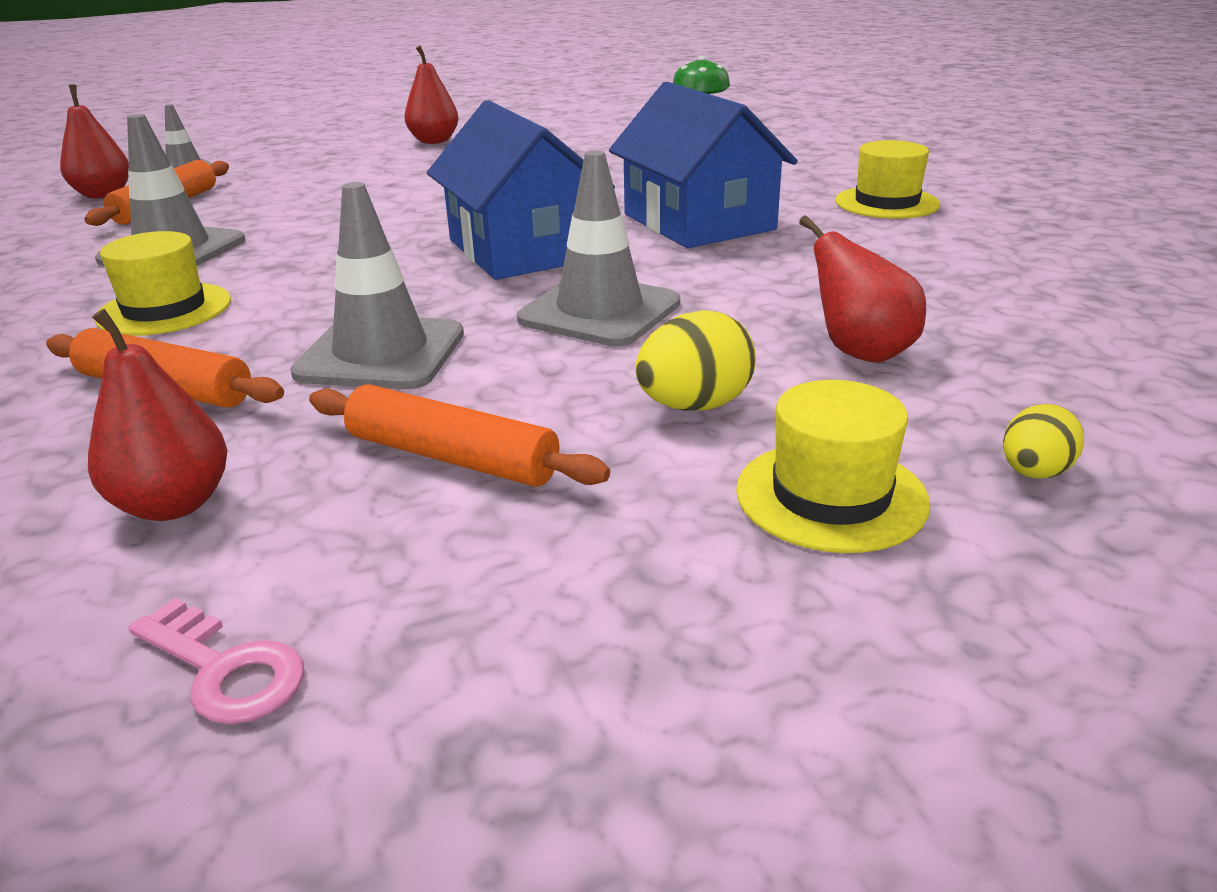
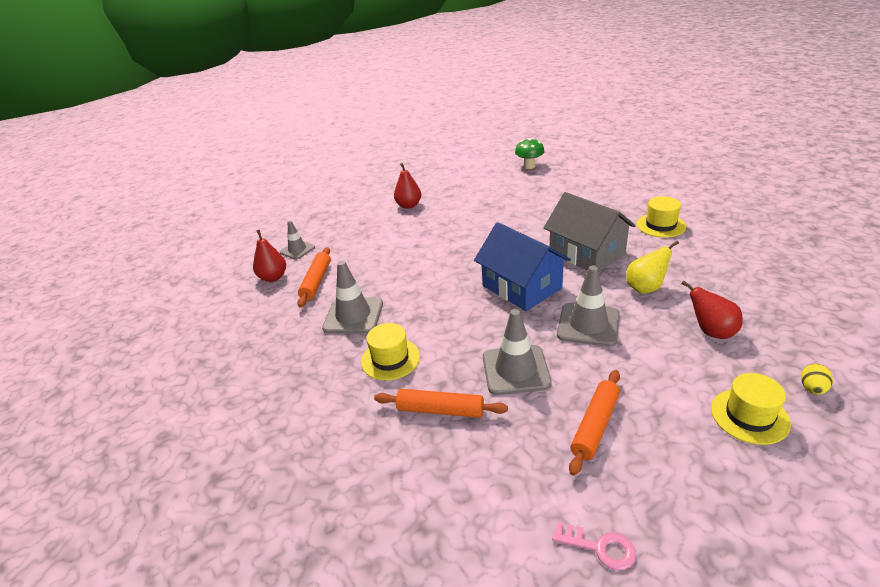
camera: 10 degrees left, 5 degrees up
red pear [88,309,228,521] -> none
orange rolling pin [309,384,610,487] -> orange rolling pin turned 75 degrees counterclockwise [569,370,620,476]
blue house [609,82,798,248] -> grey house [544,192,636,272]
yellow egg [635,310,756,411] -> none
none -> yellow pear [626,240,679,294]

